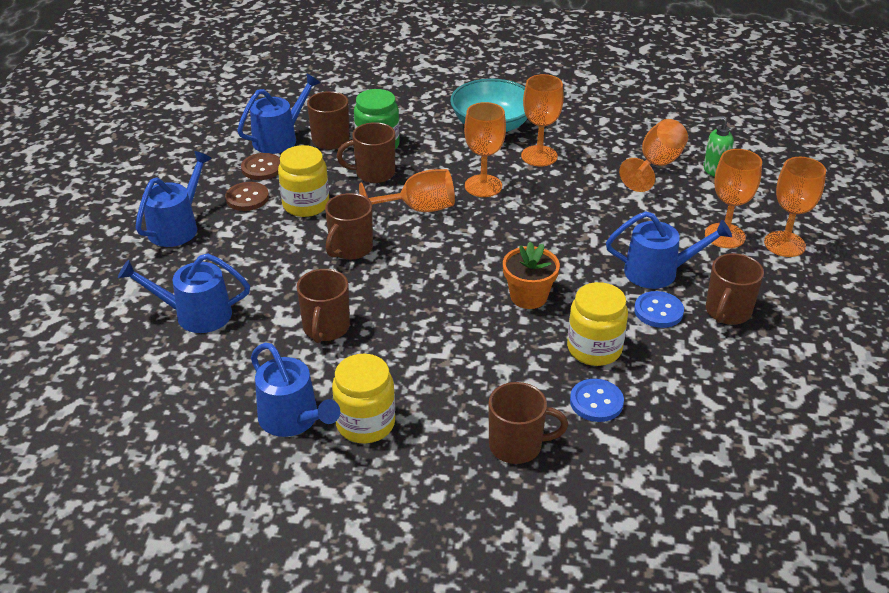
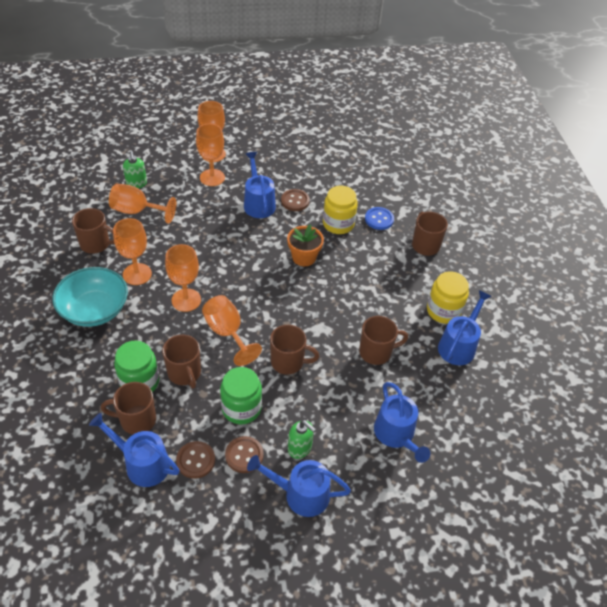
camera: 110 degrees left, 10 degrees up
yellow jar [278,145,329,217] -> green jar [220,367,262,424]
blue button [634,291,684,328] -> brown button [281,189,310,211]
brown mug [706,253,764,325] -> brown mug moved to [72,208,114,254]
none -> green soap dispenser [288,420,316,459]

